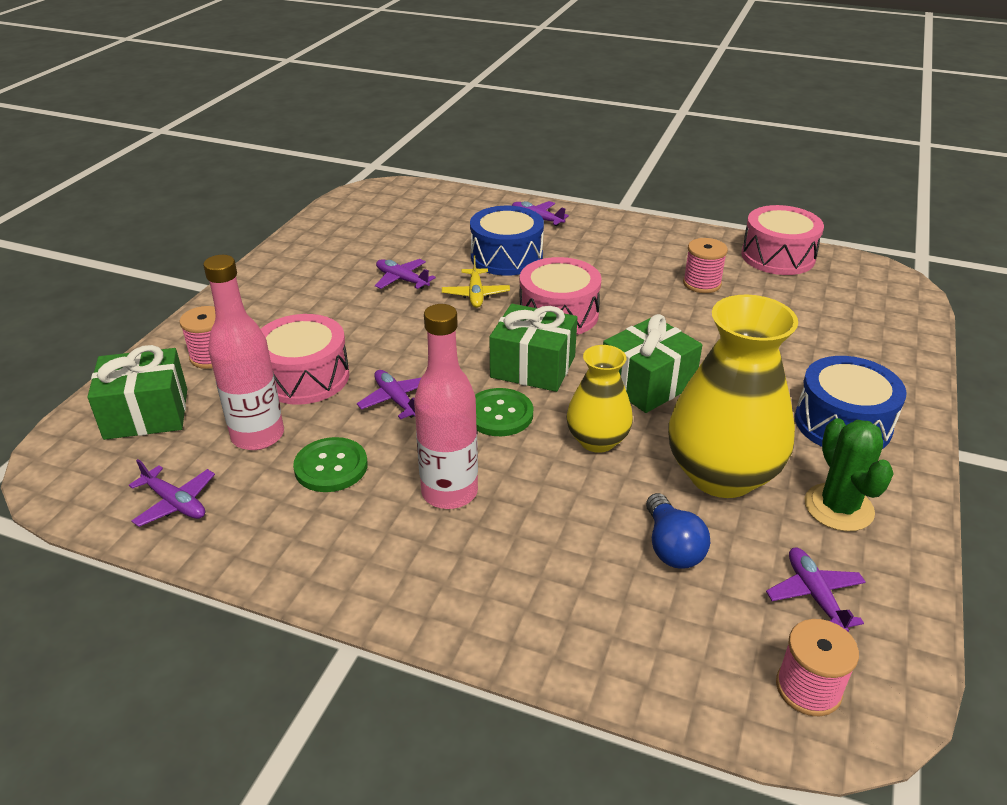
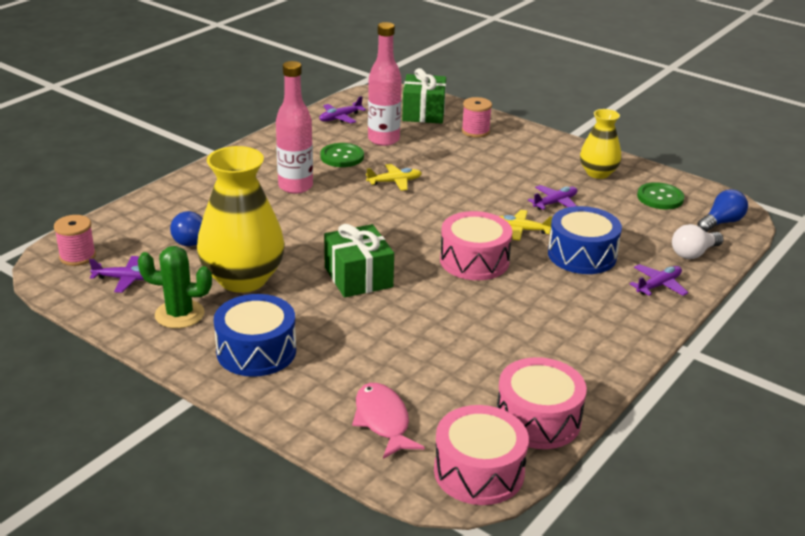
camera: 105 degrees right, 5 degrees down
pink drum [261,314,349,404] -> pink drum moved to [434,405,529,505]
purple plane [357,370,421,419] -> yellow plane [366,164,422,191]
green button [475,388,533,436] -> green button moved to [637,182,684,209]
green gift [489,304,578,392] -> none
yellow vase [566,345,633,453] -> yellow vase moved to [580,109,621,179]
pink spool [683,238,728,293] -> none
none -> pink fish [352,383,425,459]
none -> white light bulb [672,224,724,259]
none -> blue light bulb [697,189,748,232]

